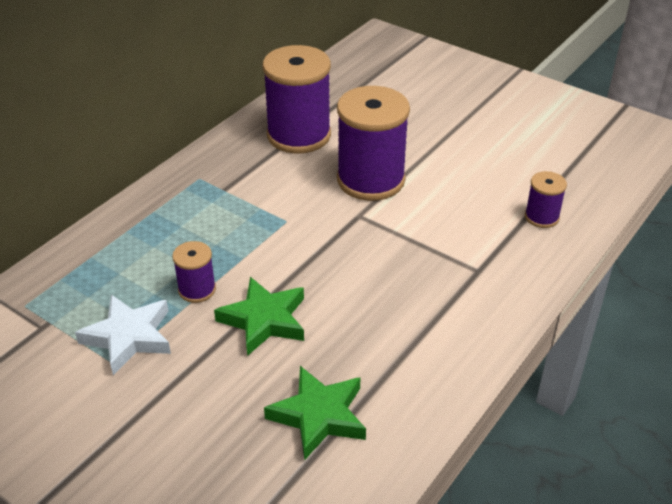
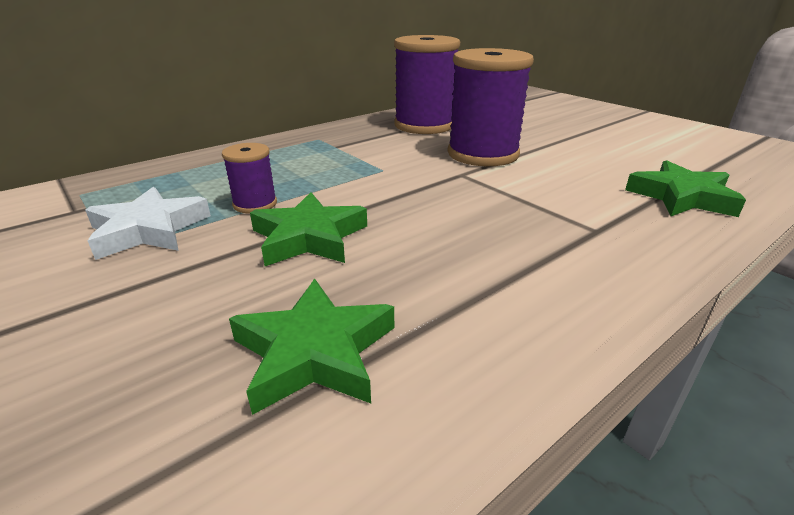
camera: 15 degrees right, 10 degrees down
purple spool [525,171,567,228] -> green star [625,160,746,217]

